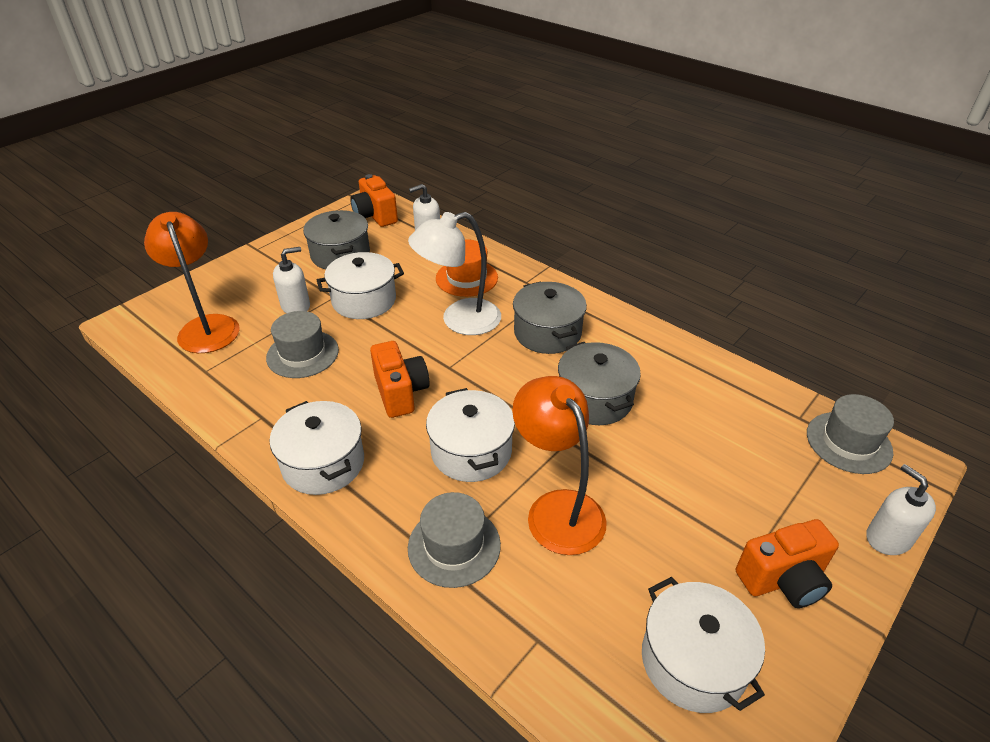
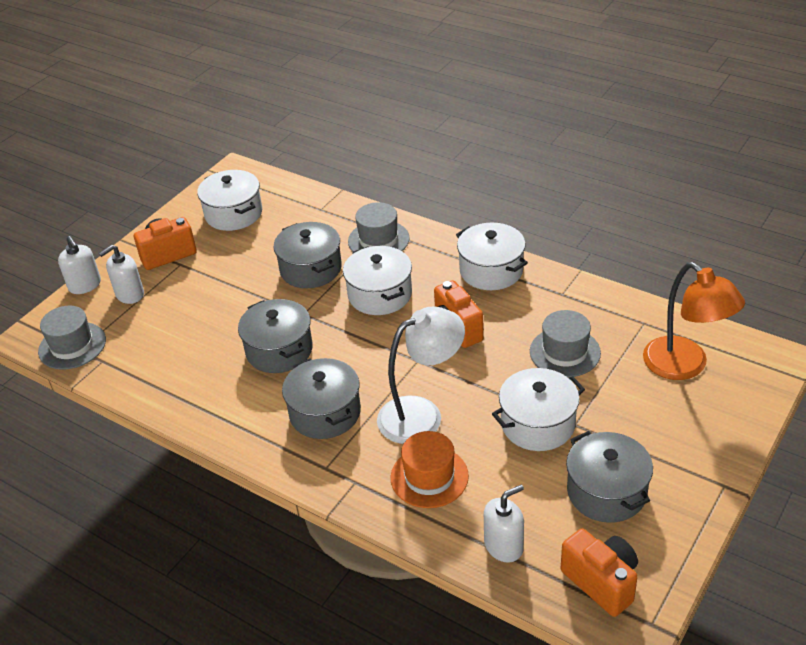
camera: 175 degrees right, 0 degrees up
white soap dispenser [273,247,310,313] -> white soap dispenser moved to [99,245,144,304]
orange lamp [512,376,607,555] -> grey pot [274,222,342,288]

